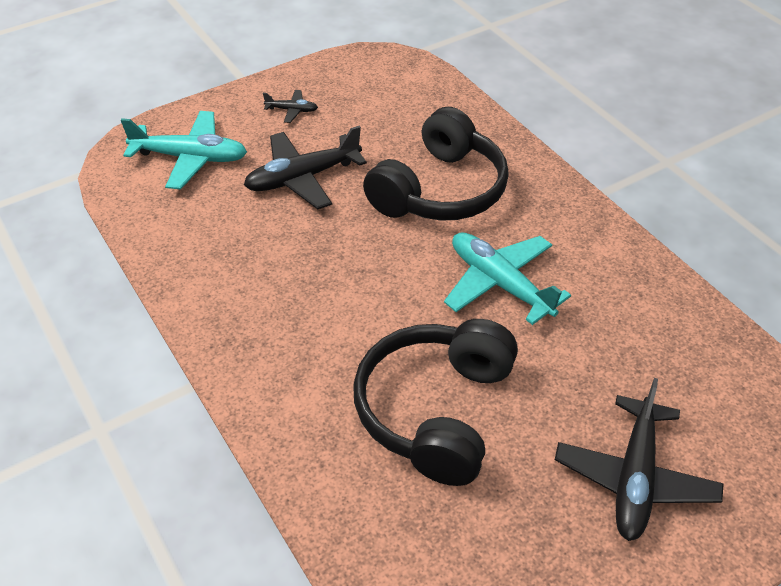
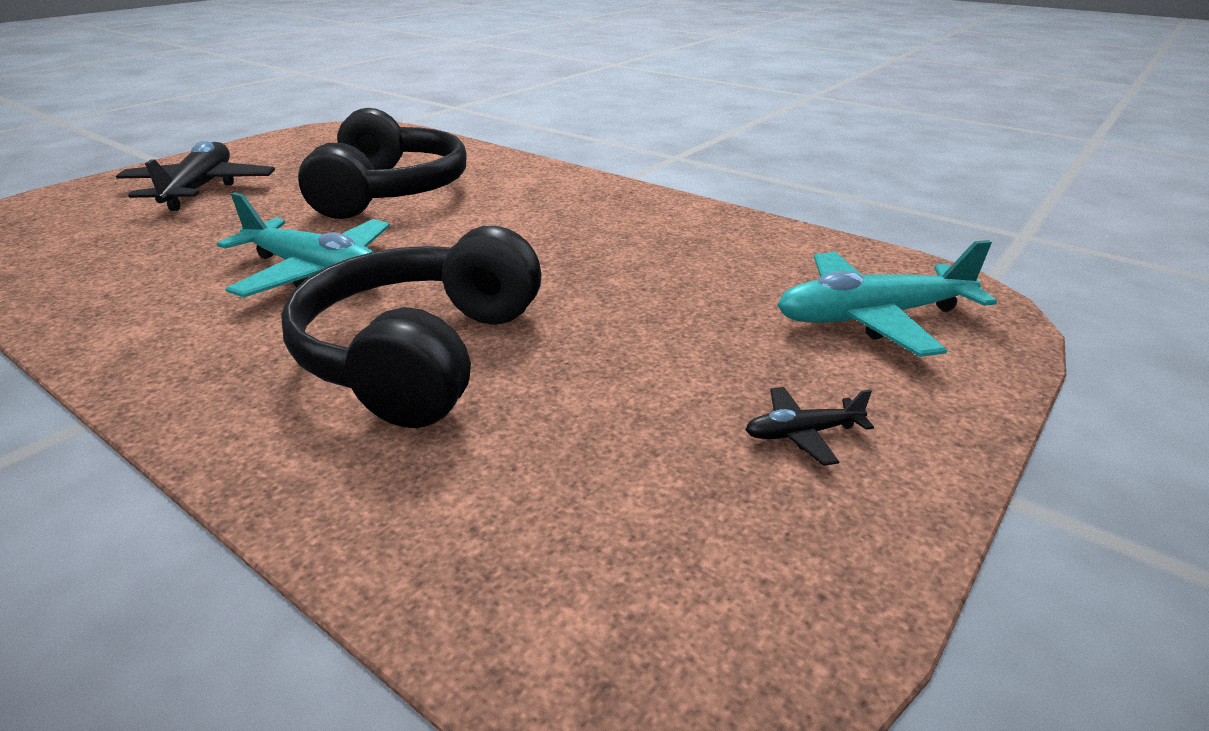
camera: 160 degrees right, 15 degrees down
black plane [244,126,367,209] -> none

